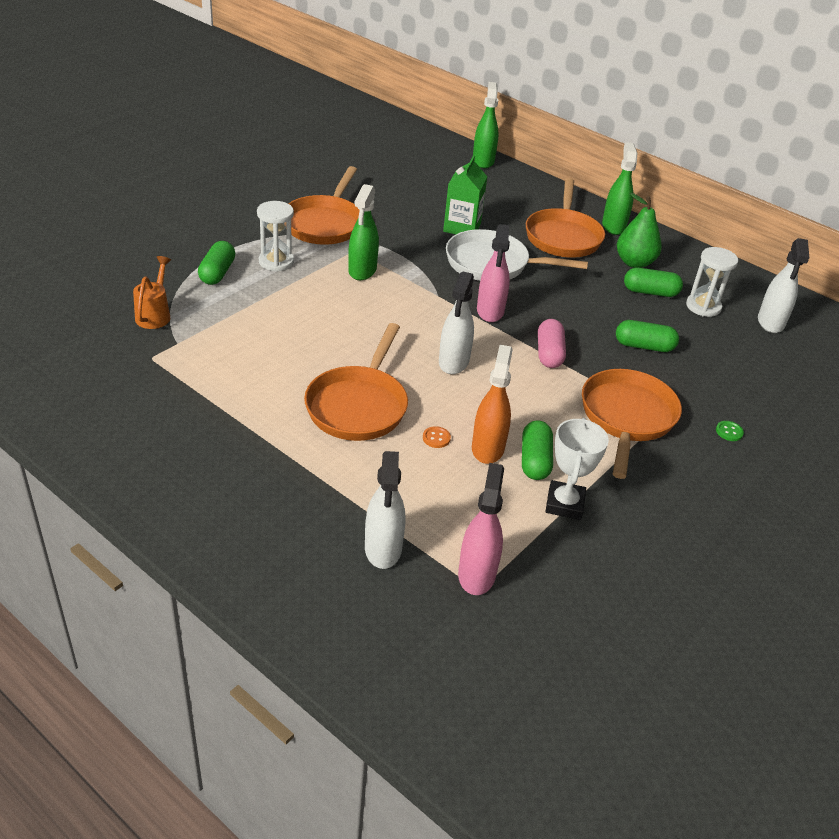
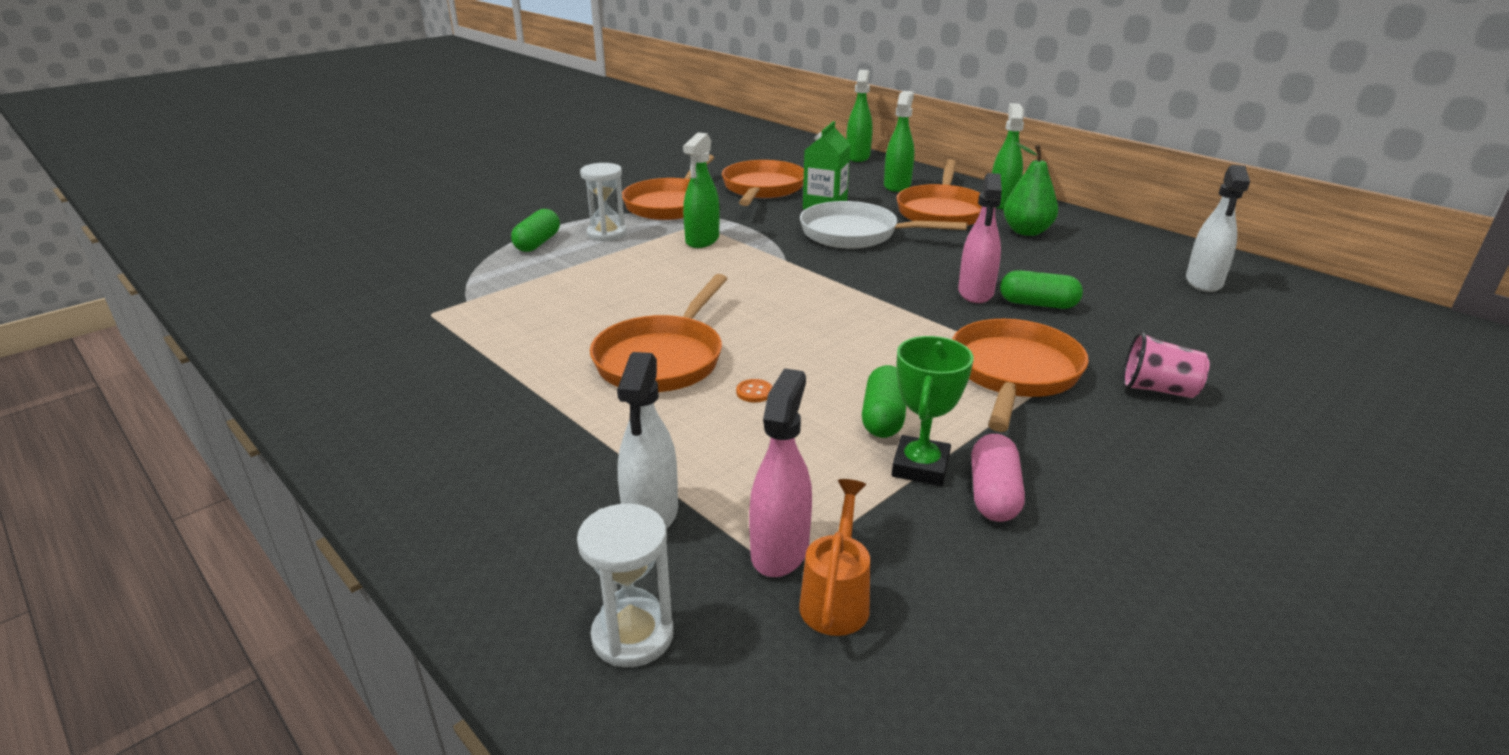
camera: 10 degrees right, 10 degrees down
orange watering can [133,256,171,329] -> orange watering can moved to [799,479,870,636]
white spray bottle [439,271,474,374] -> none
orange spray bottle [472,345,513,464] -> none
pink spray bottle [477,224,510,322] -> pink spray bottle moved to [958,173,1002,303]
pink capsule [538,319,566,368] -> pink capsule moved to [971,434,1025,522]
white trophy [545,418,609,520] -> green trophy [892,336,974,486]
green capsule [624,268,683,297] -> none
white hourglass [686,247,738,317] -> white hourglass moved to [577,504,674,668]
green button [716,421,744,441] -> pink cup [1123,332,1210,398]
none -> orange pan [722,160,804,206]
none -> green spray bottle [884,91,915,192]

